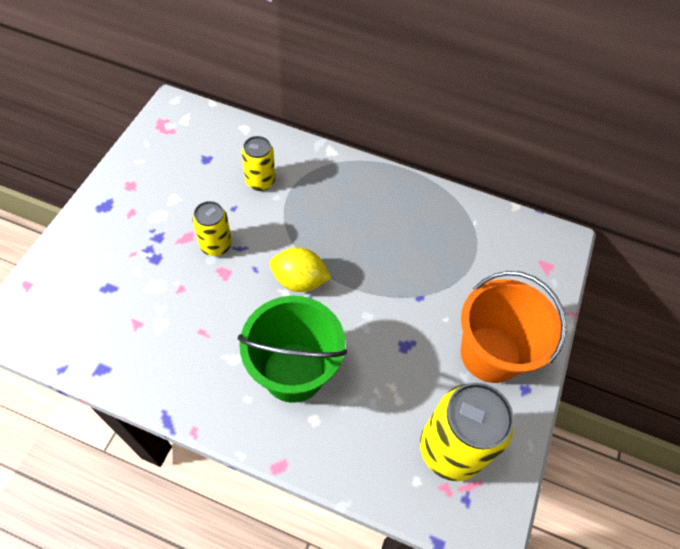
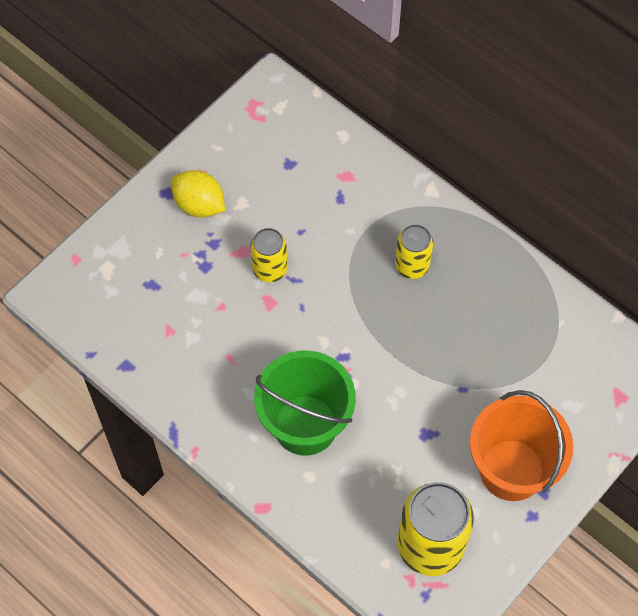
camera: 25 degrees right, 5 degrees up
yellow can [242,136,275,191] -> yellow can moved to [395,224,433,279]
yellow lemon [269,248,331,292] -> yellow lemon moved to [171,170,225,218]

